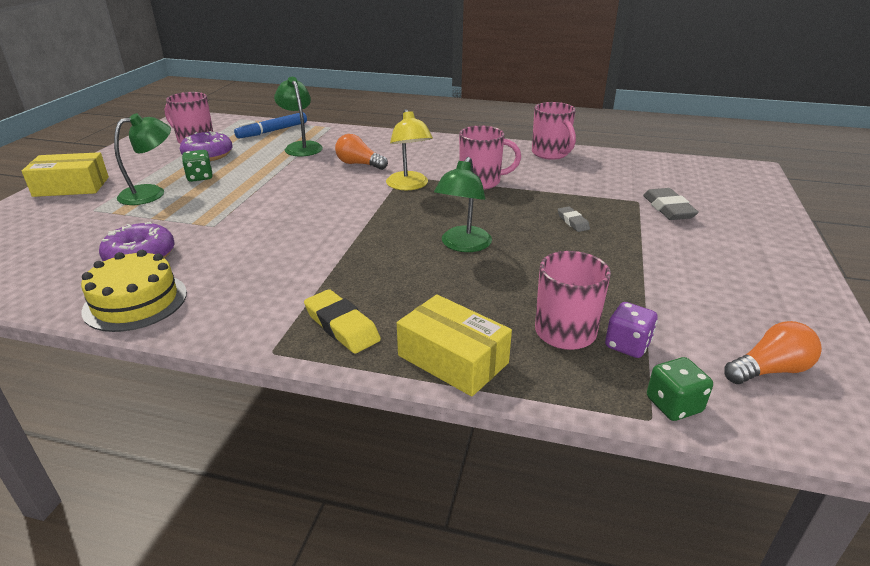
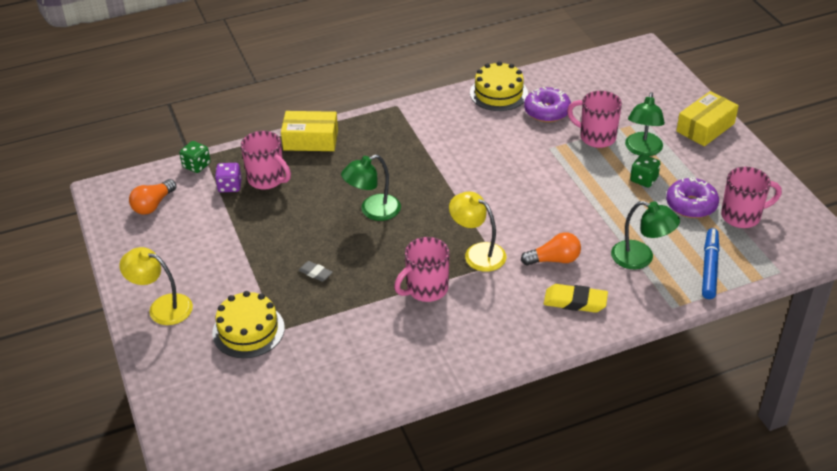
camera: 145 degrees right, 10 degrees up
yellow eraser [304,289,381,354] -> yellow eraser moved to [544,284,608,313]
green lamp [434,157,492,252] -> green lamp turned 105 degrees counterclockwise [341,155,401,221]
pink mug [532,102,576,160] -> pink mug moved to [567,91,622,148]
grey eraser [643,188,699,220] -> yellow cake [212,291,285,358]
none -> yellow lamp [119,247,193,325]

